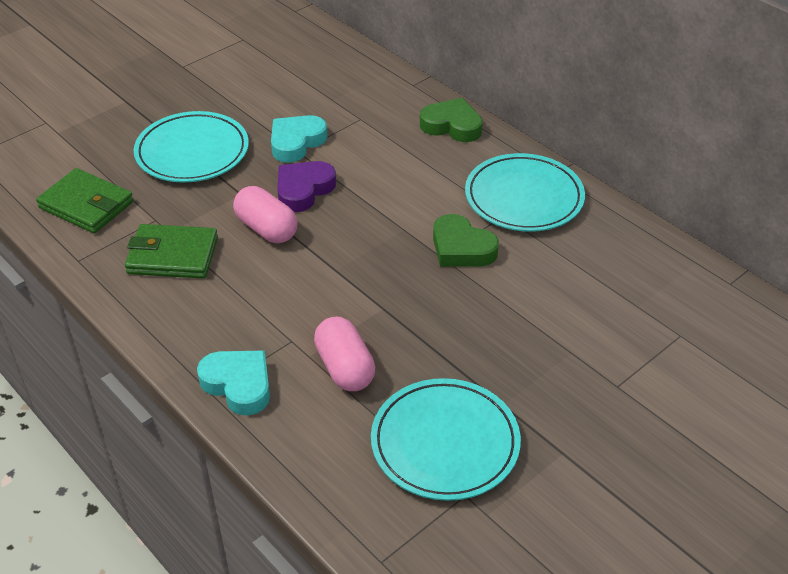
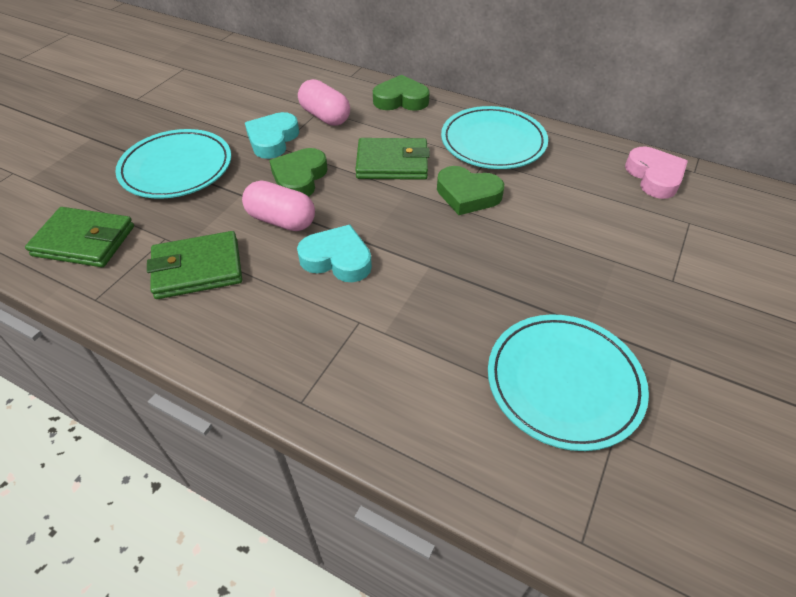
camera: 20 degrees left, 5 degrees up
turquoise heart [197,350,270,415] -> turquoise heart moved to [297,225,372,282]
purple heart [277,161,336,212] -> green heart [269,148,328,197]
pink capsule [314,317,375,391] -> pink capsule moved to [298,79,350,126]
none -> green wallet [355,138,430,180]
none -> pink heart [625,147,688,199]

